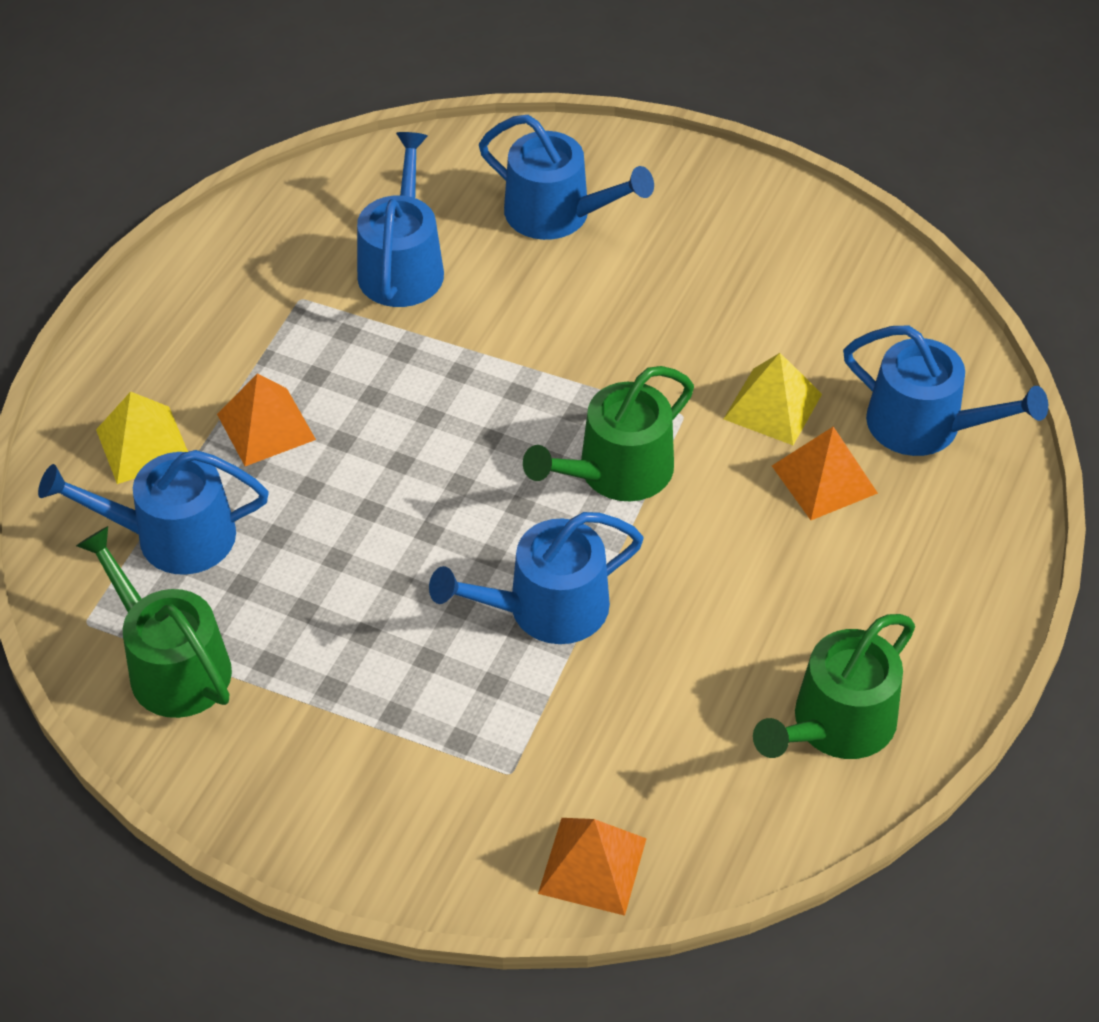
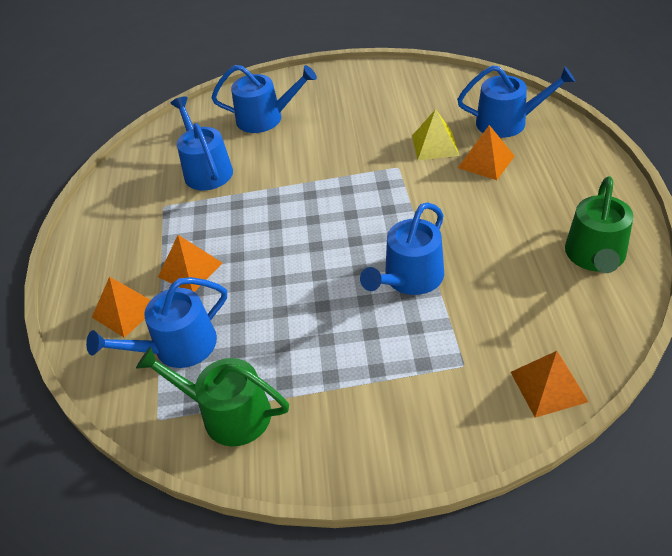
camera: 25 degrees left, 5 degrees down
yellow pyramid [96,392,188,484] -> orange pyramid [92,277,150,338]
green watering can [523,366,694,501] -> none

